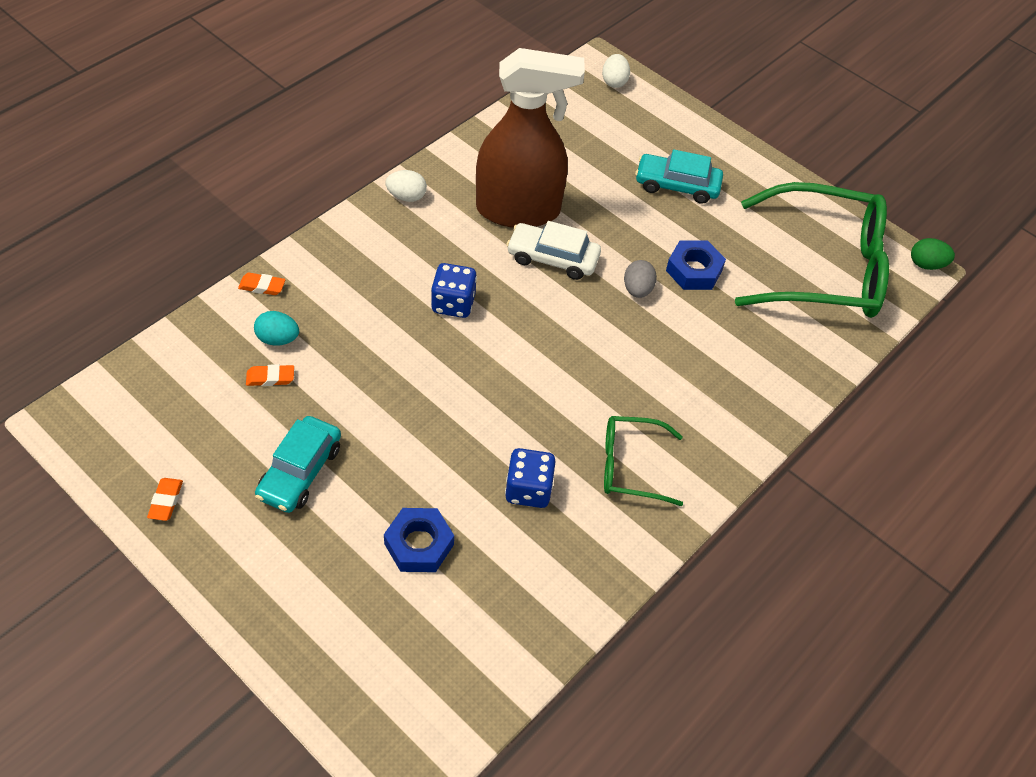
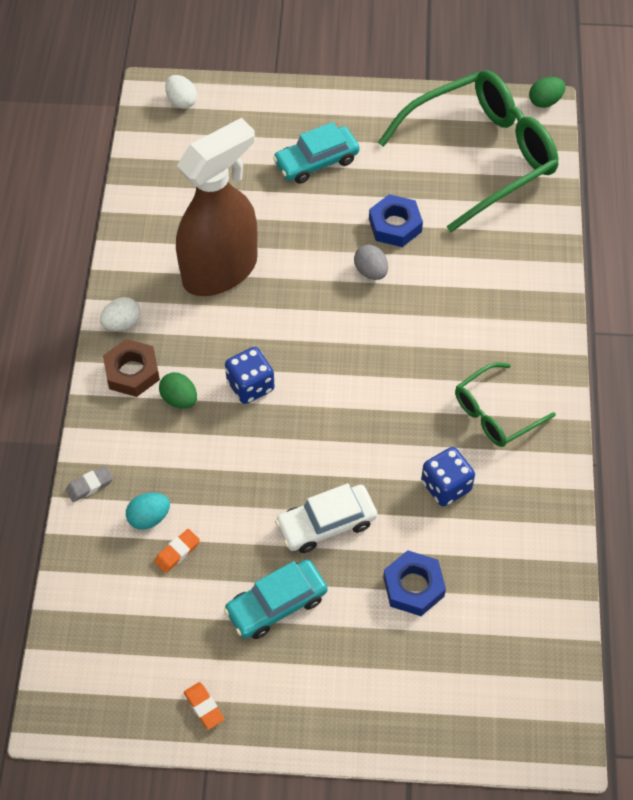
camera: 35 degrees left, 5 degrees up
orange eraser [238,273,286,295] -> grey eraser [66,465,113,502]
turquoise car [255,416,341,513] -> turquoise car turned 75 degrees clockwise [224,559,328,639]
white car [506,221,601,280] -> white car moved to [275,483,377,553]
none -> brown nut [103,339,160,397]
none -> green egg [159,372,197,409]

